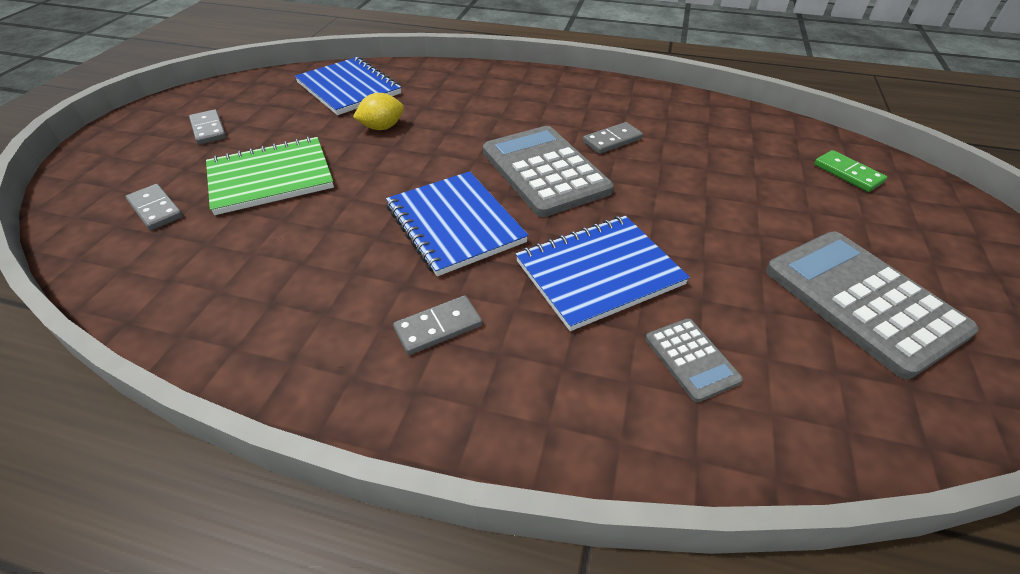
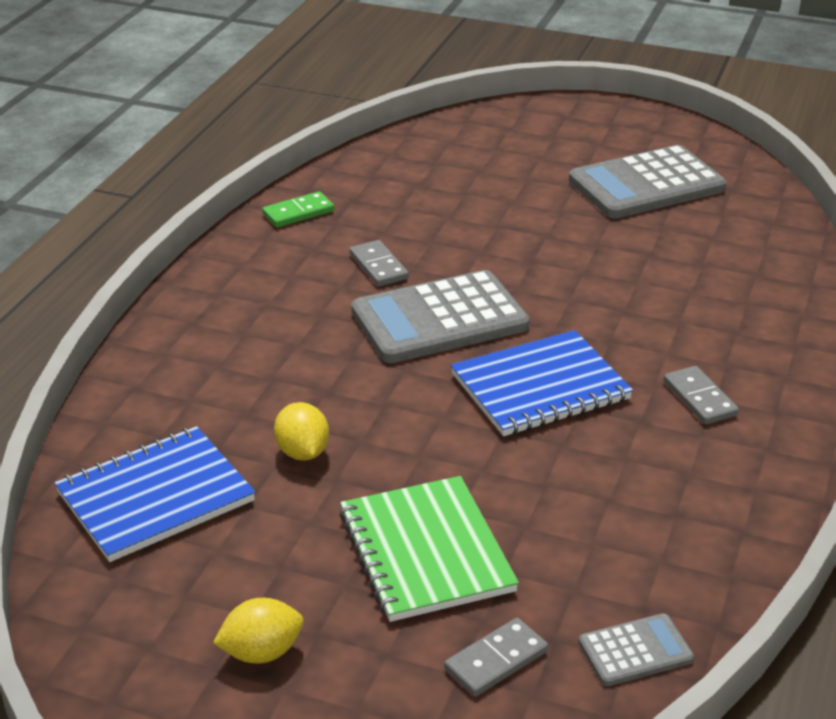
camera: 85 degrees left, 10 degrees down
grey domino [189,109,226,145] -> yellow lemon [213,598,304,664]
blue notebook [516,216,690,331] -> none
grey calculator [645,318,743,402] -> grey calculator moved to [578,613,694,686]
green domino [814,150,887,192] -> green domino moved to [262,192,334,227]

